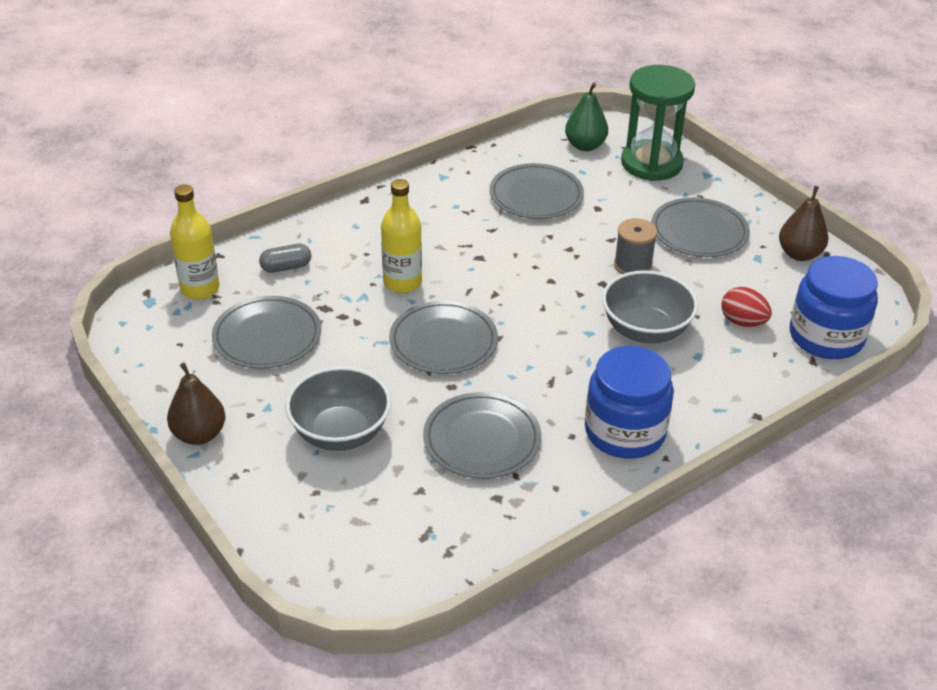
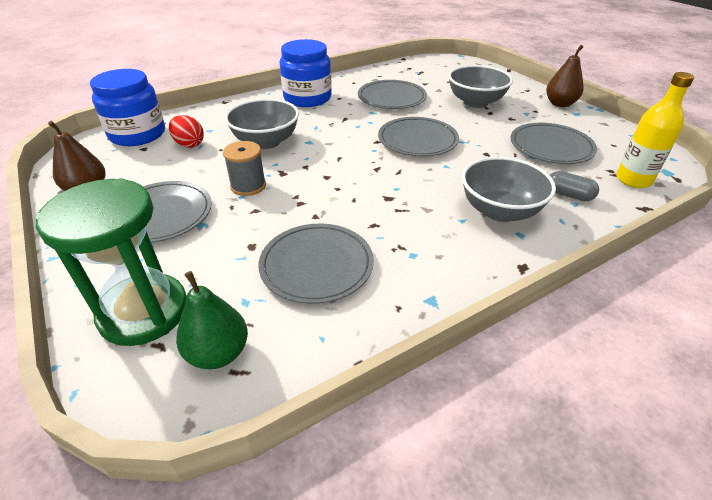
camera: 175 degrees left, 0 degrees up
grey capsule [259,244,311,273] -> grey capsule turned 45 degrees clockwise [550,171,599,201]
yellow bottle [381,179,422,293] -> none
none -> grey bowl [462,157,556,222]

